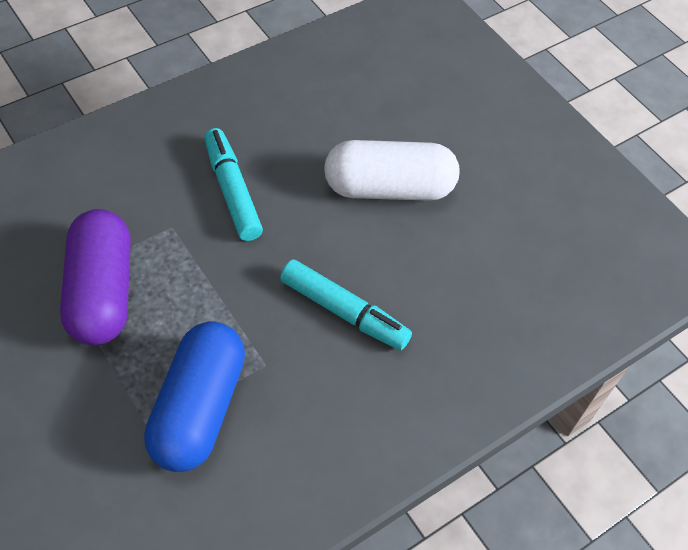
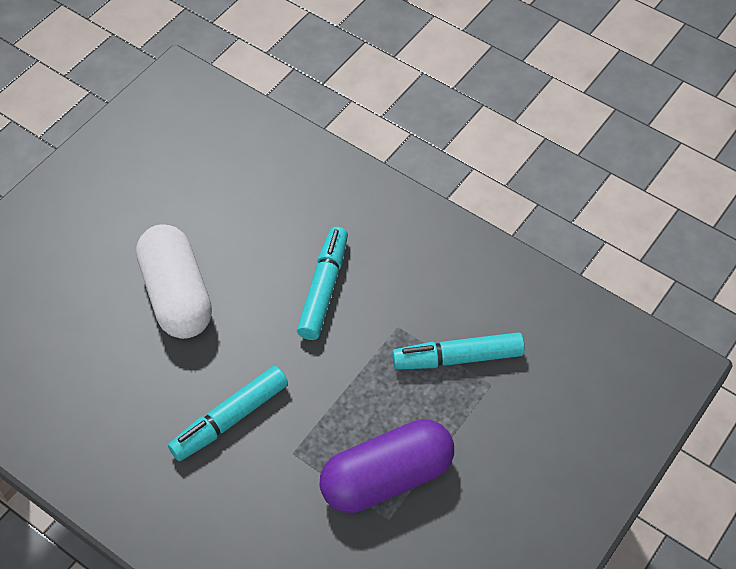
camera: 105 degrees left, 0 degrees up
blue capsule [144,321,245,472] -> turquoise marker [392,332,525,370]

